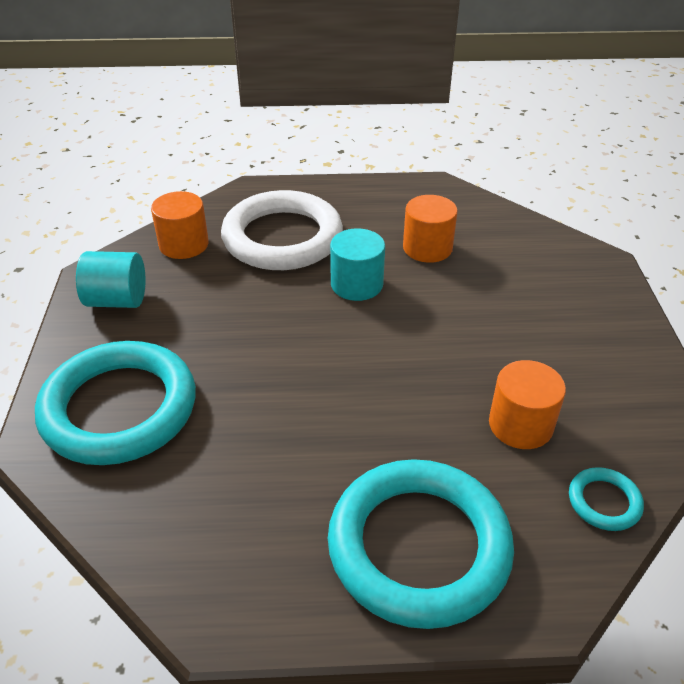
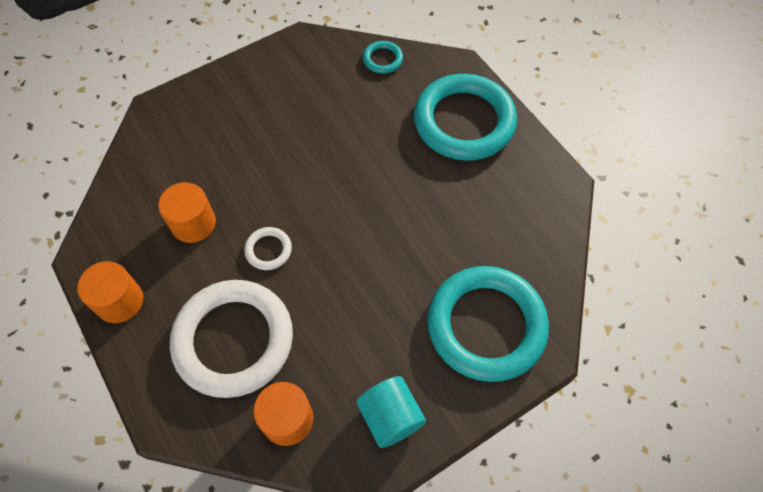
camera: 120 degrees left, 20 degrees up
turquoise cylinder [330,228,385,301] -> white ring [244,227,292,270]
orange cylinder [489,360,566,449] -> orange cylinder moved to [77,261,143,323]

